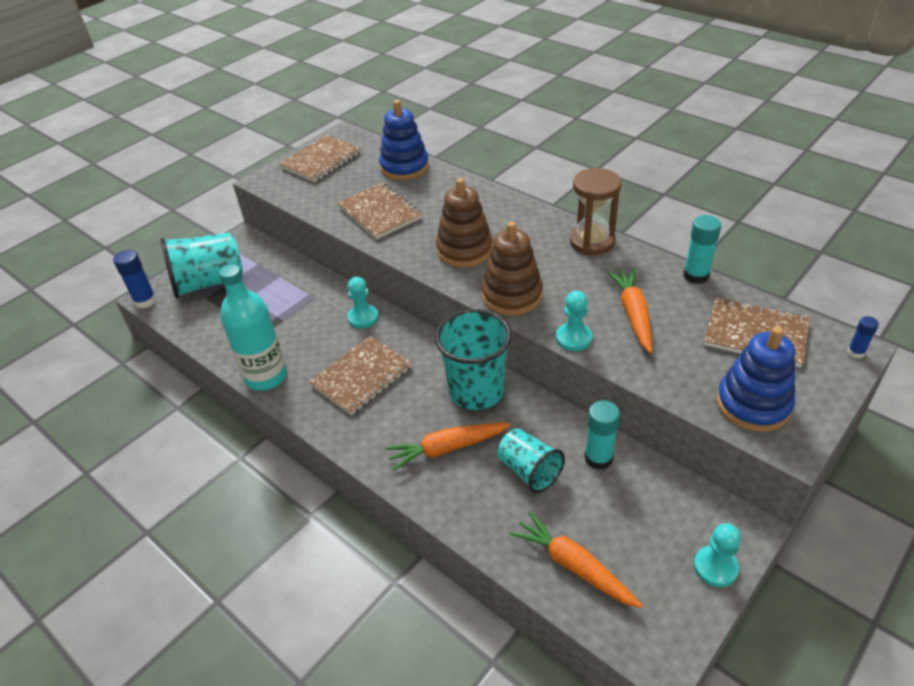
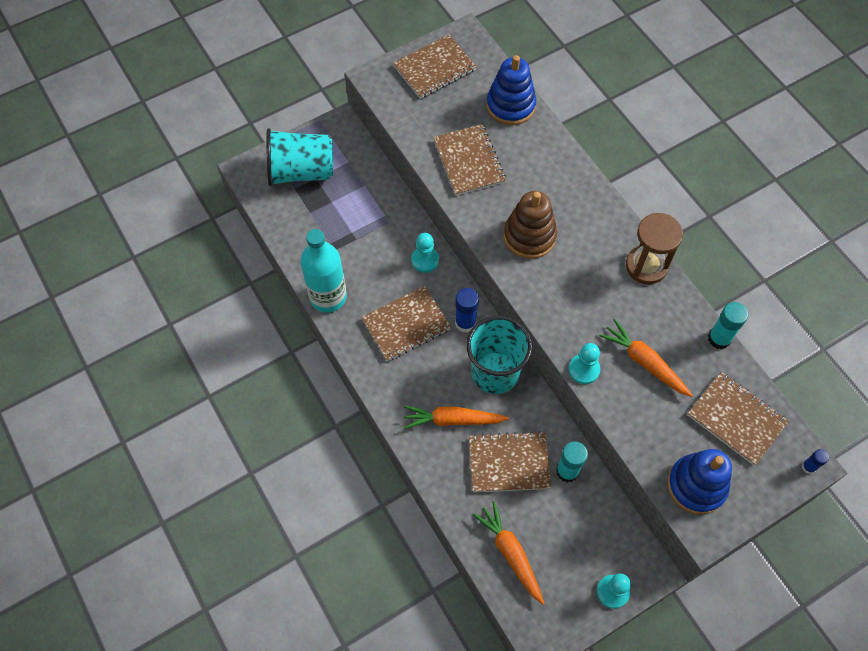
camera: 15 degrees right, 20 degrees up
blue glue stick [113,250,156,309] -> blue glue stick moved to [455,288,479,333]
brown stacking toy [482,221,543,316] -> none
turquoise cup [497,428,565,493] -> brown notebook [469,431,551,492]
orange carrot [607,268,652,353] -> orange carrot turned 60 degrees counterclockwise [599,319,693,397]

